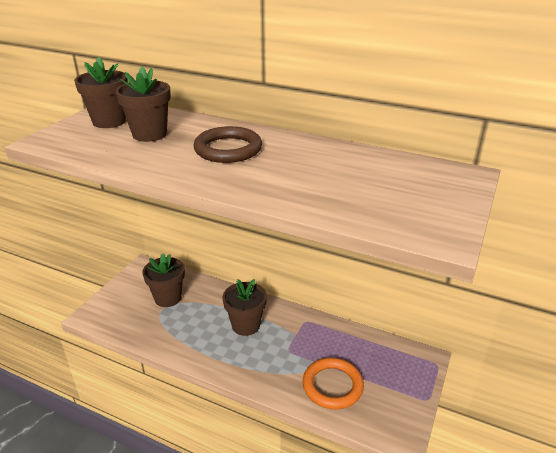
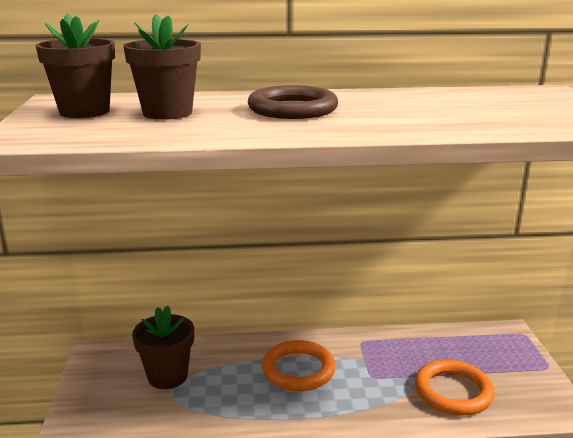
camera: 30 degrees left, 10 degrees down
brown flower pot [223,279,267,336] -> orange ring [262,340,336,391]

